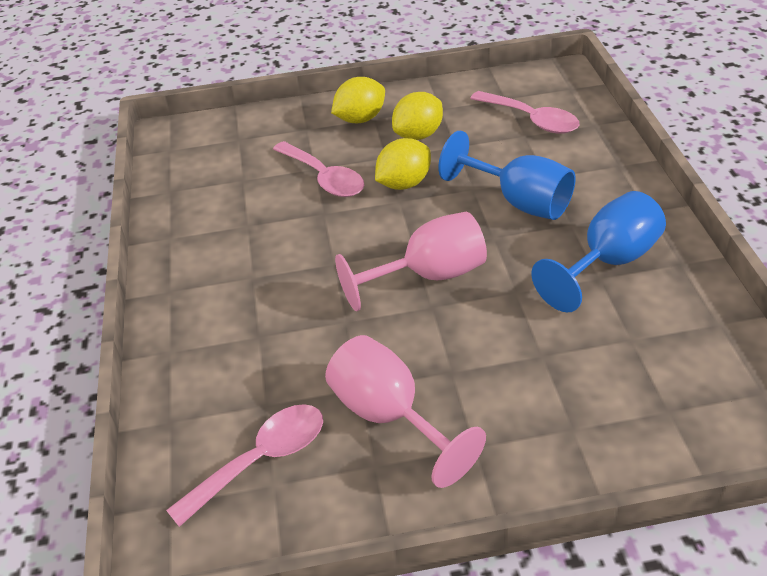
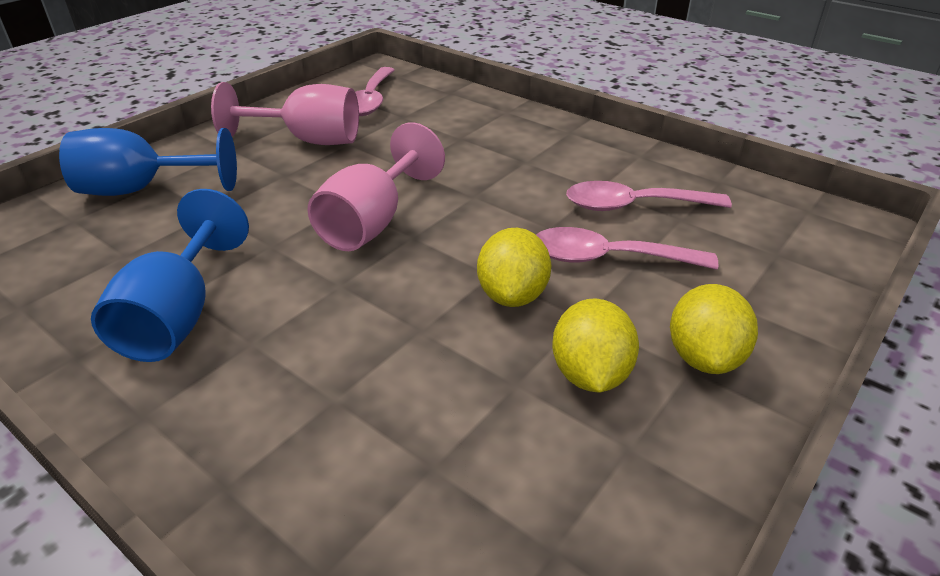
camera: 135 degrees right, 5 degrees down
blue goblet [438,130,576,220] -> blue goblet moved to [59,128,237,196]
pink spoon [470,91,580,134] -> pink spoon moved to [566,181,732,211]

